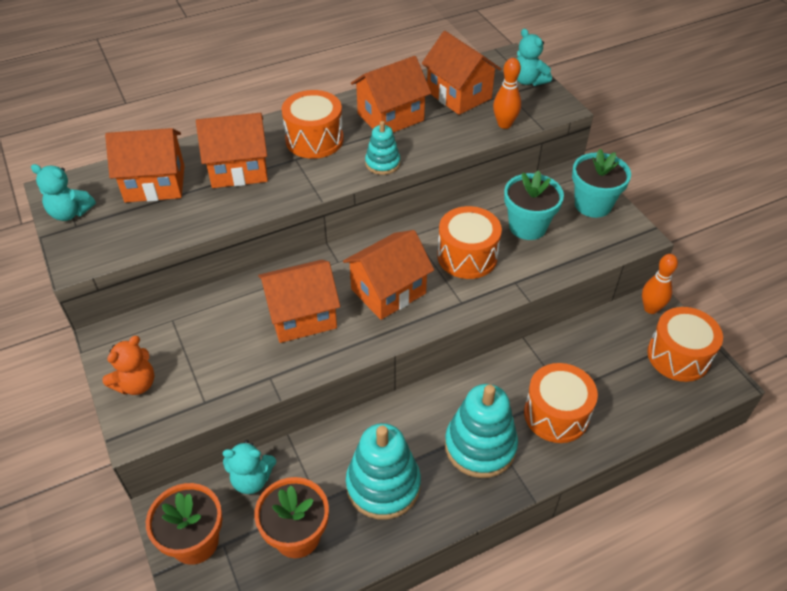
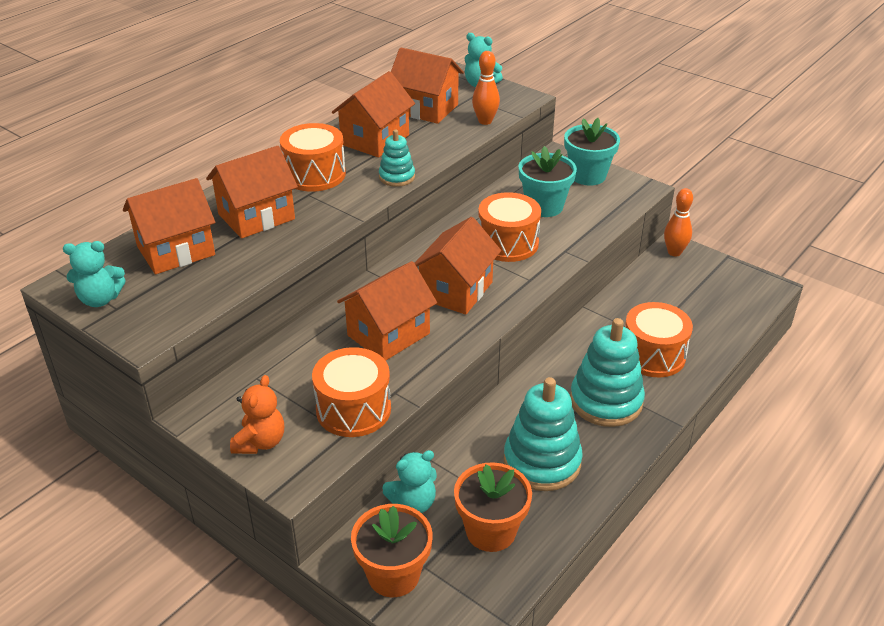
camera: 25 degrees left, 10 degrees down
orange drum [647,307,723,382] -> orange drum moved to [312,347,391,437]

